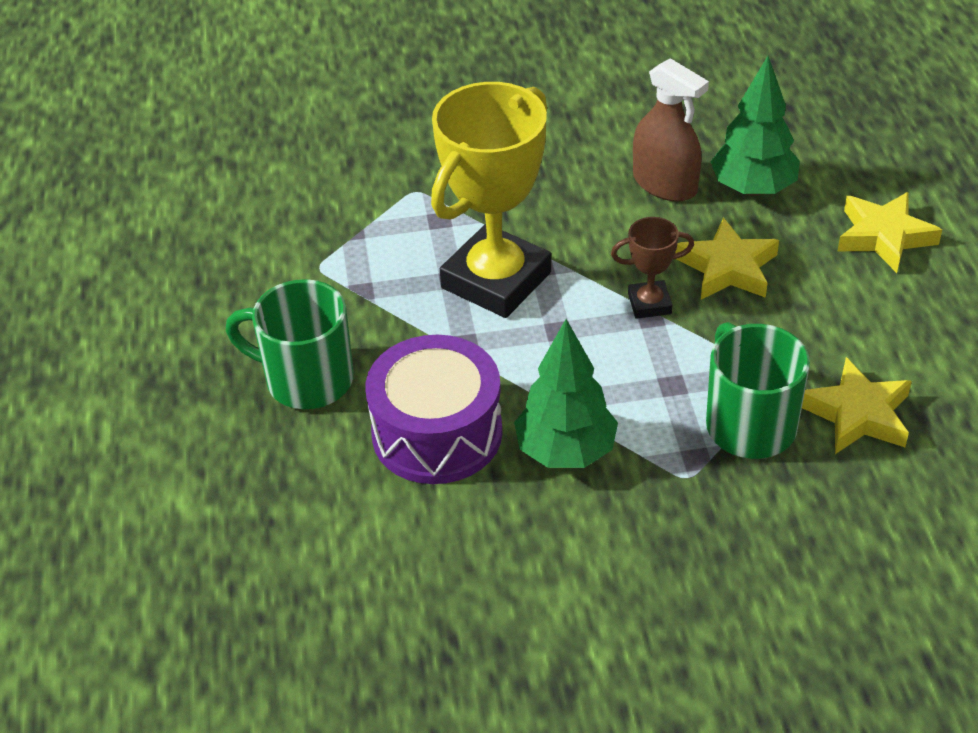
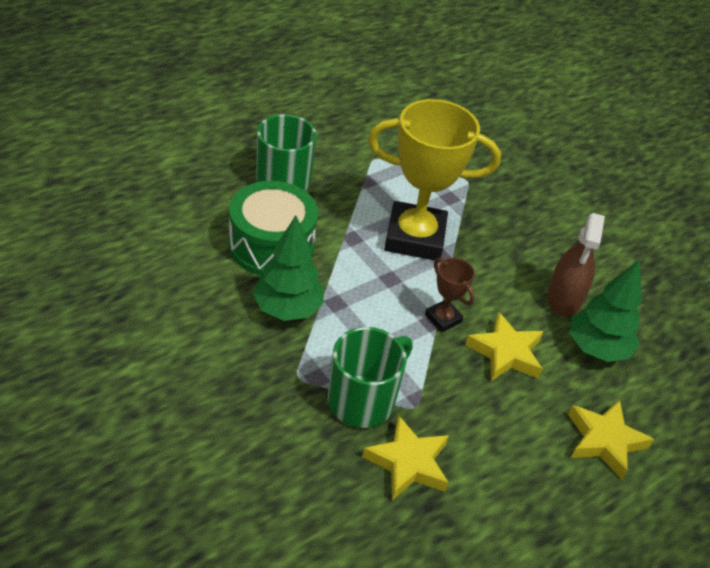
camera: 55 degrees right, 0 degrees up
purple drum [366,335,502,484] -> green drum [229,181,318,276]

